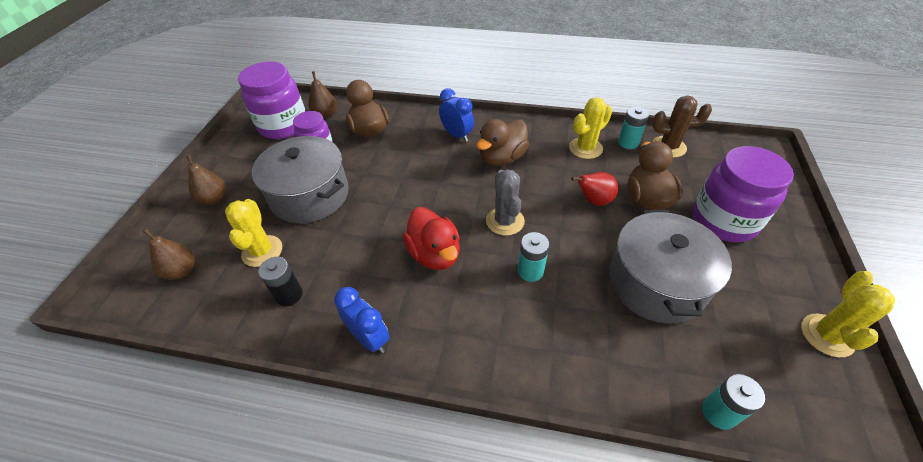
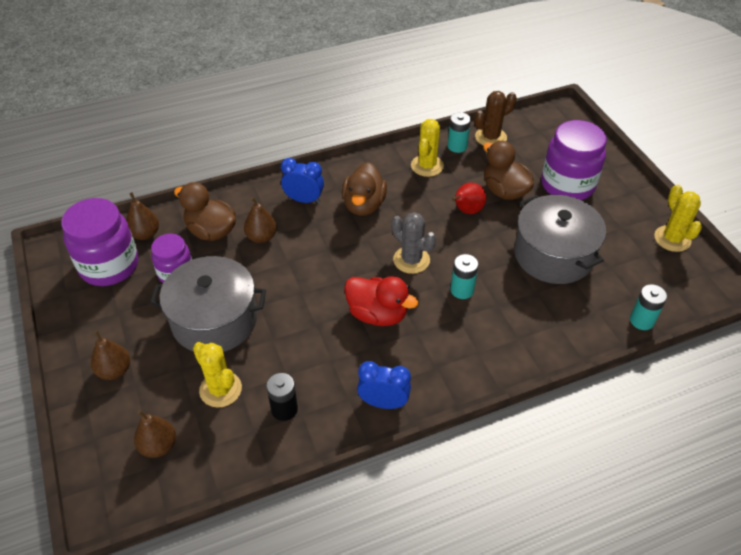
camera: 35 degrees left, 0 degrees up
none -> brown pear [244,197,277,243]

